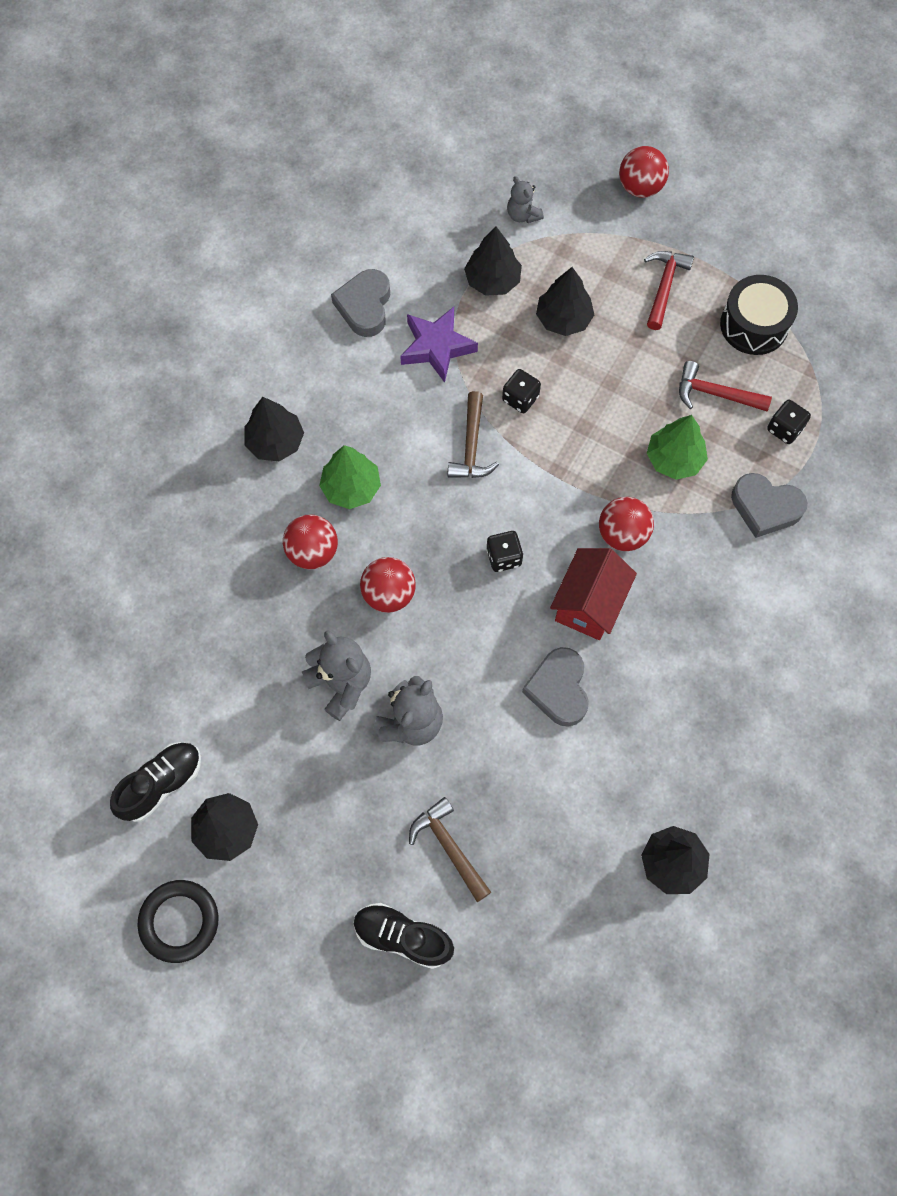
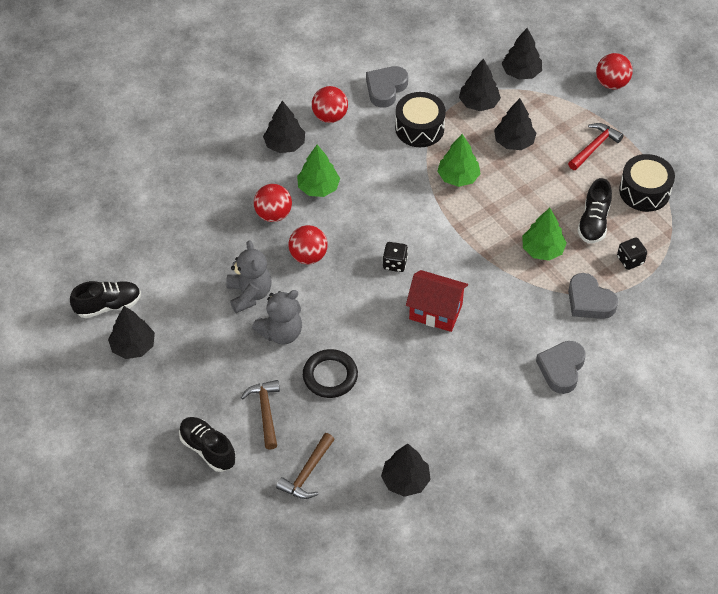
camera: 25 degrees right, 15 degrees down
black ring [137,880,219,963] -> black ring moved to [303,349,358,398]
purple star [400,307,478,383] -> black drum [395,92,446,147]
brown hammer [447,391,499,478] -> brown hammer moved to [276,433,335,499]
black dice [502,369,541,413] -> green tree [437,134,481,187]
grey teddy bear [507,176,544,223] -> black tree [502,28,542,80]
grey heart [522,647,589,727] -> grey heart moved to [536,341,586,394]
red house [550,548,637,640] -> red house turned 60 degrees clockwise [406,270,468,332]
red ball [599,497,654,551] -> red ball moved to [312,86,348,123]
red hammer [679,361,772,411] -> black shoe [577,178,612,244]

